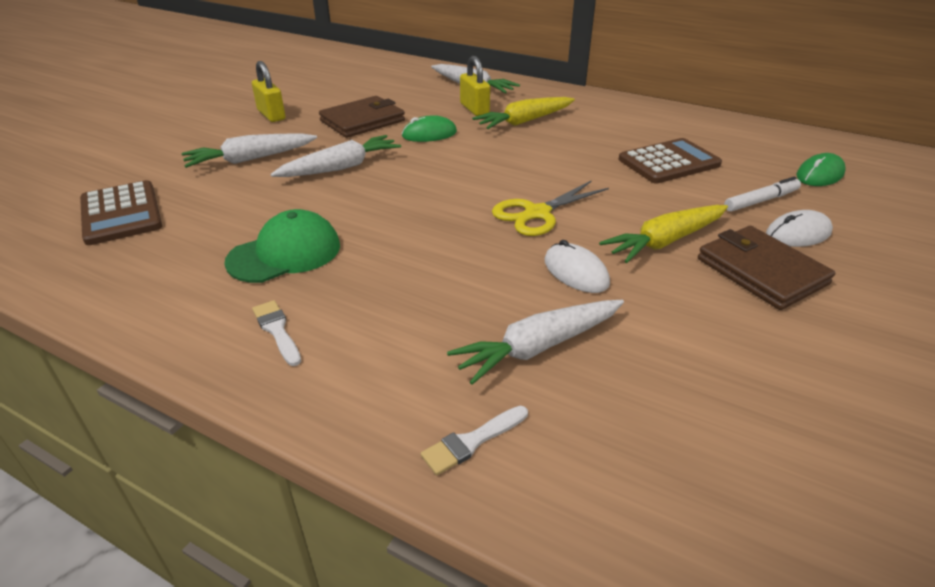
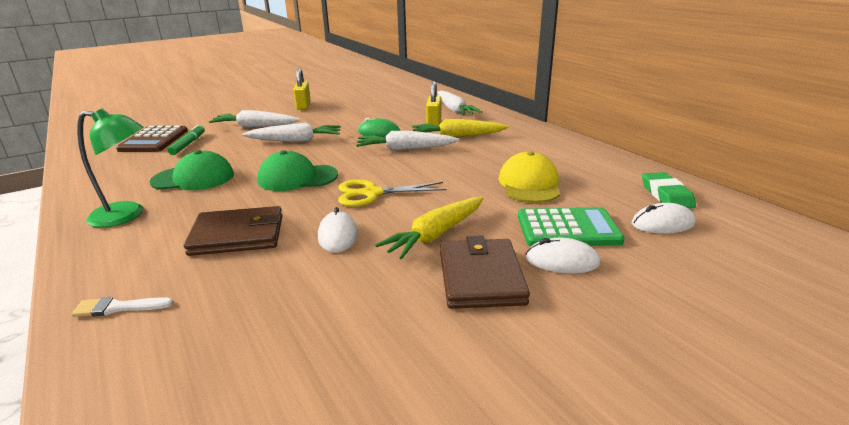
camera: 30 degrees right, 10 degrees down
white brush [252,300,301,366] -> green lamp [77,108,144,228]
brown wallet [319,96,405,138] -> brown wallet moved to [183,206,283,256]
white carrot [447,300,624,385] -> white carrot moved to [356,131,459,151]
yellow carrot [599,205,728,263] -> yellow carrot turned 45 degrees counterclockwise [375,197,483,259]
brown calculator [619,138,722,183] -> yellow cap [498,151,560,203]
white marker [724,177,801,212] -> green calculator [518,207,624,246]
green mouse [796,153,846,186] -> white mouse [632,203,695,234]
none -> green marker [168,125,205,155]
none -> green cap [257,150,338,191]
none -> green eraser [642,172,696,209]

